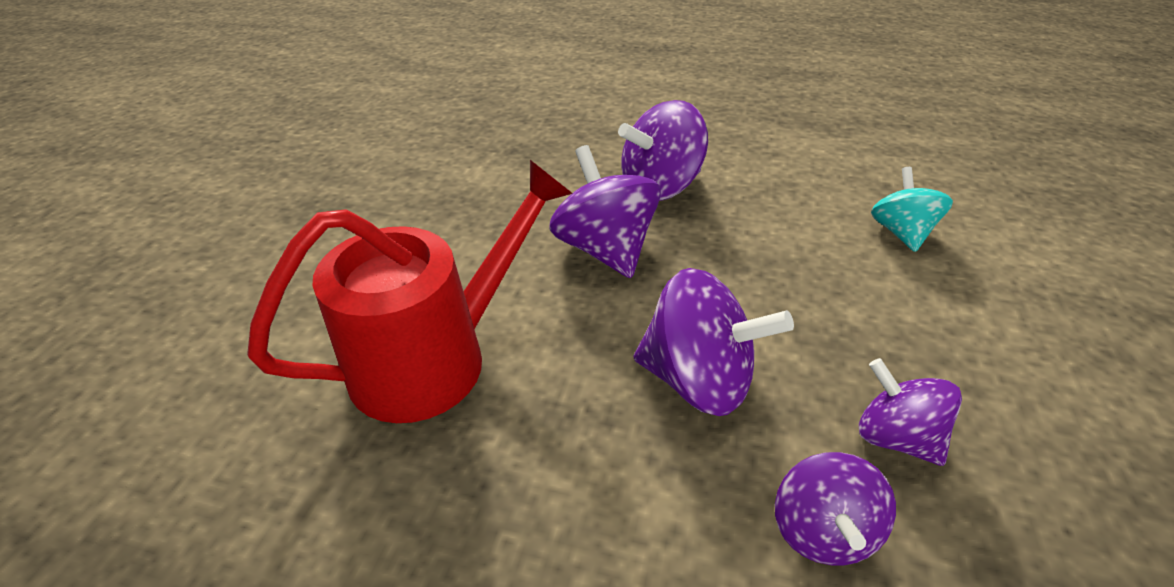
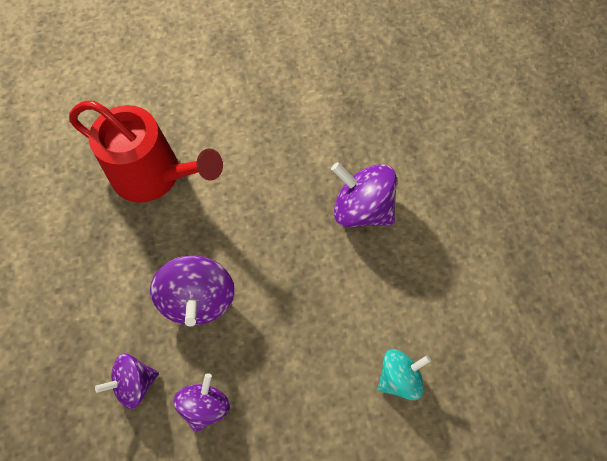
camera: 60 degrees right, 25 degrees up
purple spinning top [549,145,661,278] -> none

